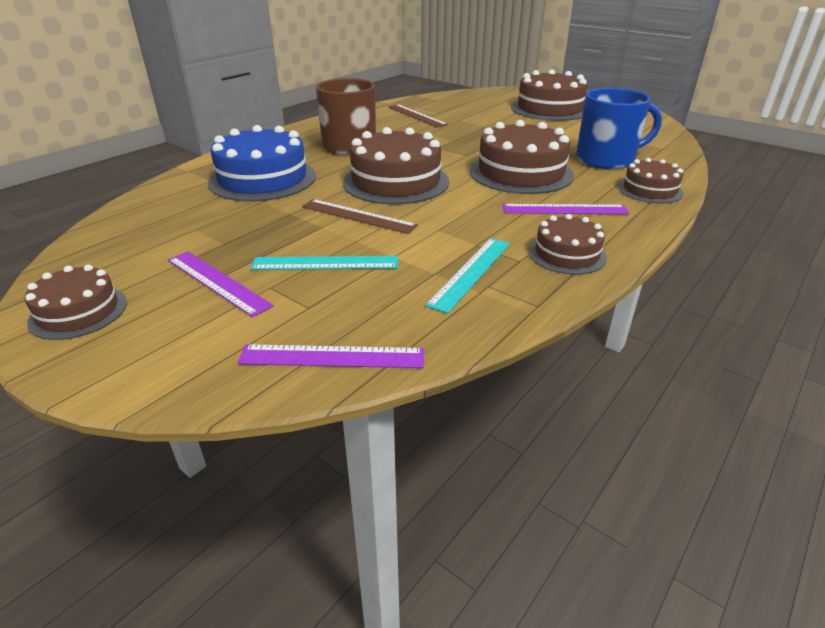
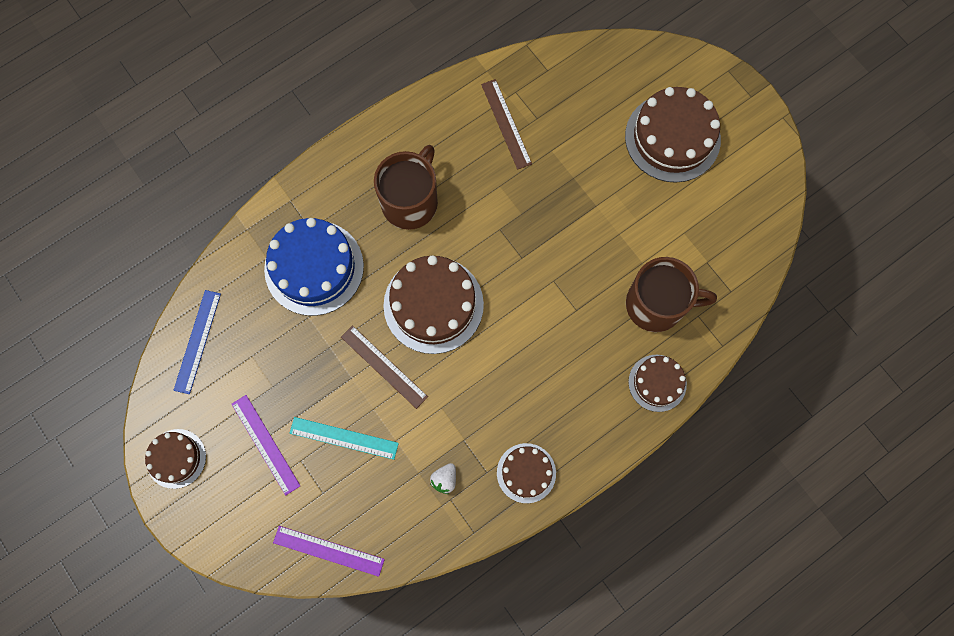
camera: 15 degrees right, 40 degrees up
turquoise ruler [425,238,510,314] -> white strawberry [430,463,456,494]
brown cake [470,120,574,194] -> none
purple ruler [503,204,629,214] -> none
blue mug [576,88,662,169] -> brown mug [626,257,717,332]
none -> blue ruler [173,290,221,394]

